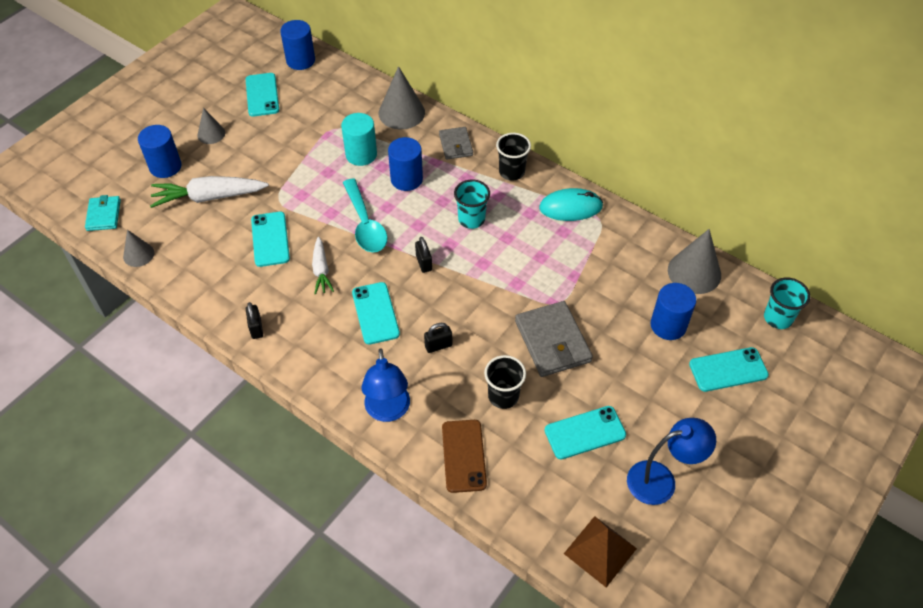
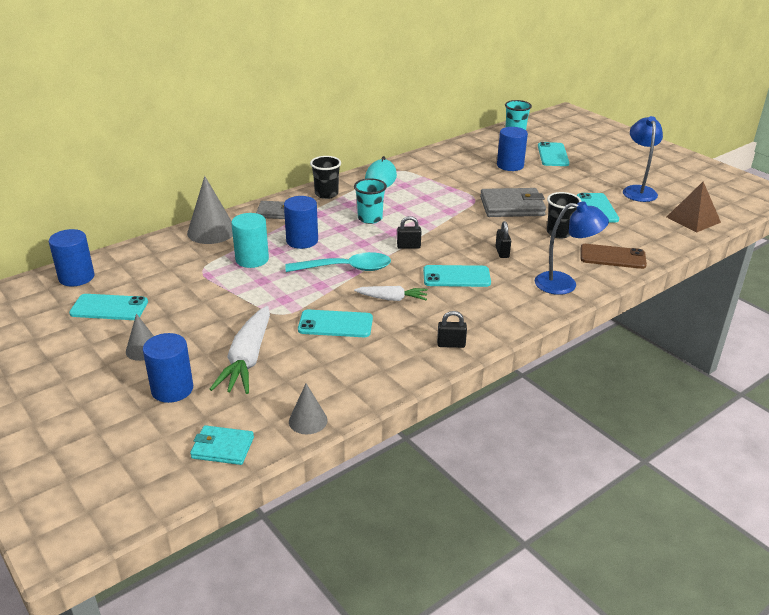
camera: 75 degrees left, 20 degrees down
grey cone [668,229,721,294] -> none

